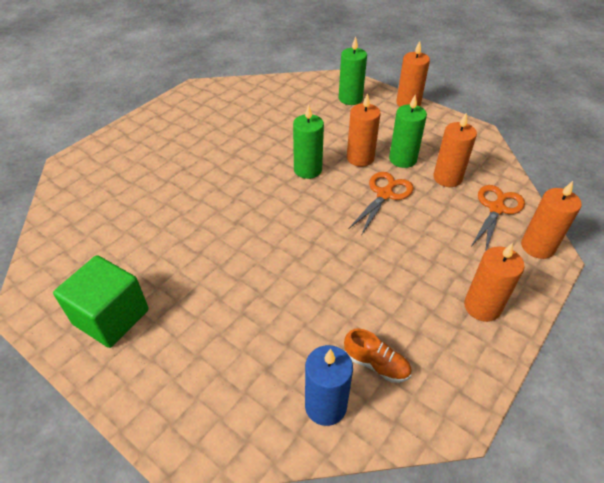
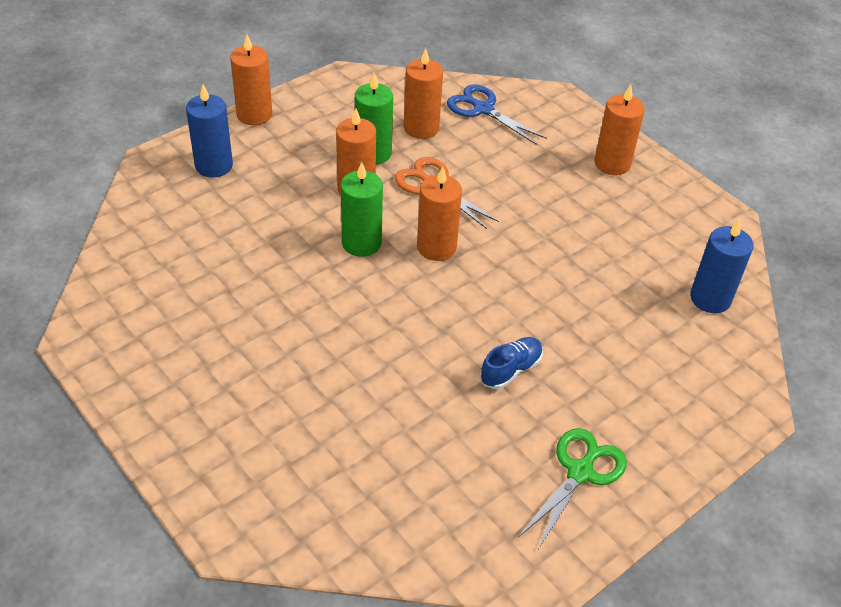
camera: 80 degrees left, 0 degrees up
green cube [53,255,149,348] -> green scissors [518,428,627,549]
green candle [339,37,367,105] -> blue candle [186,85,233,177]
orange shoe [344,329,412,383] -> none
orange scissors [472,185,525,250] -> blue scissors [447,84,547,145]
orange candle [521,181,582,259] -> orange candle moved to [417,167,462,261]
none -> blue shoe [480,337,543,389]

